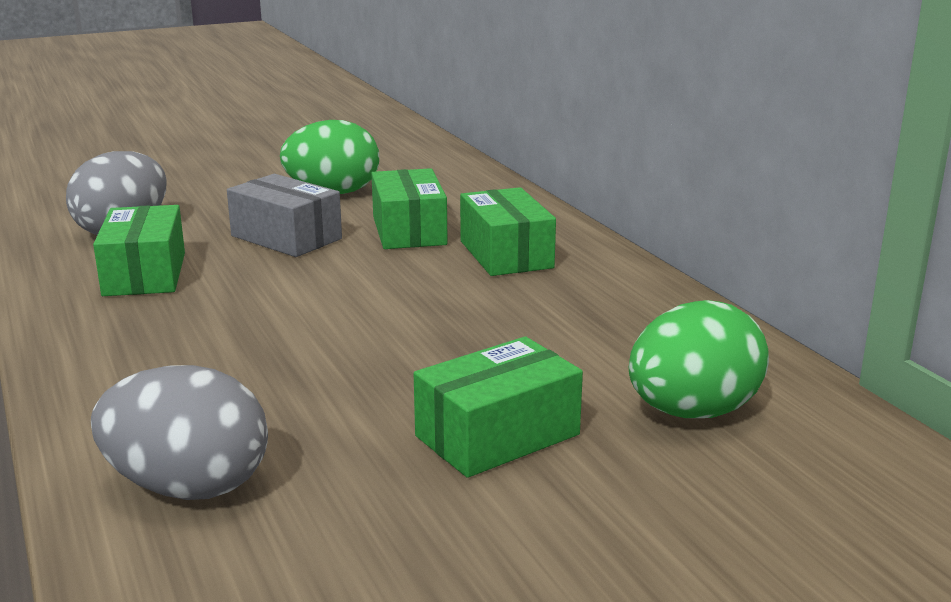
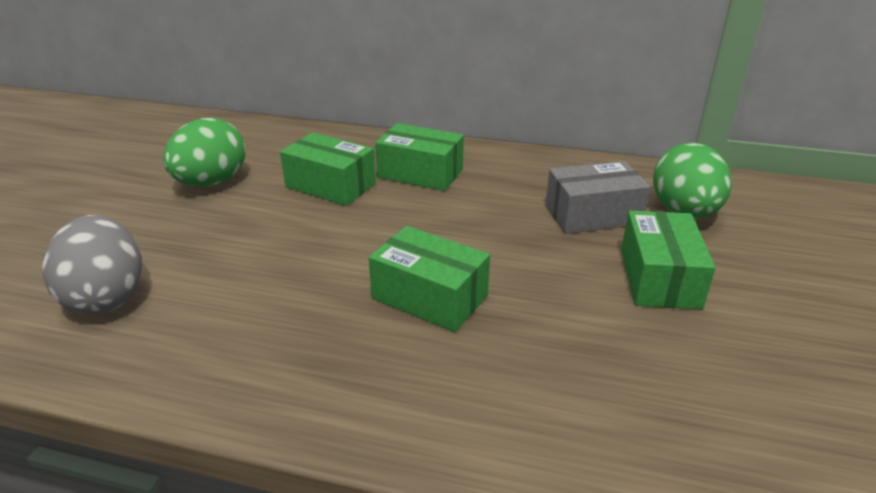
camera: 50 degrees left, 10 degrees up
grey egg [91,365,268,500] -> none
green box [93,205,185,296] -> green box moved to [369,226,490,332]
grey box [227,174,342,257] -> grey box moved to [546,161,650,234]

